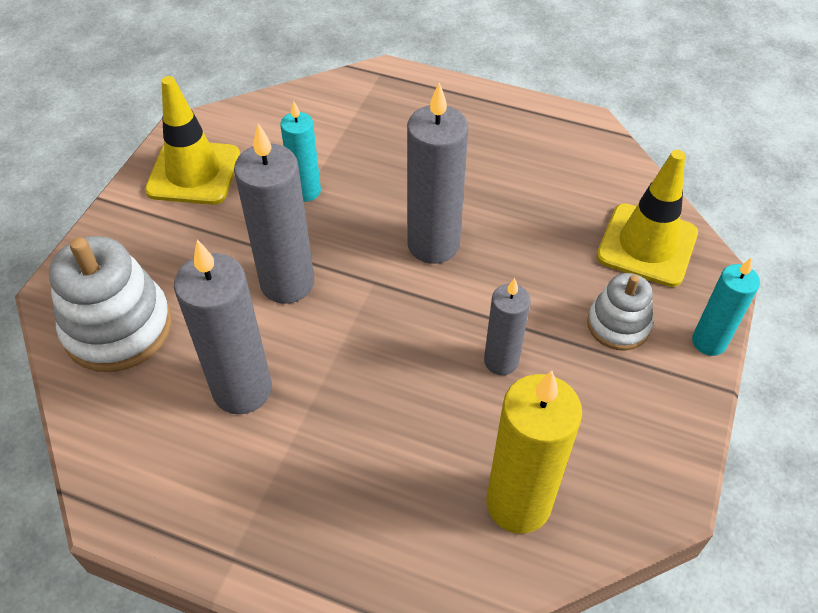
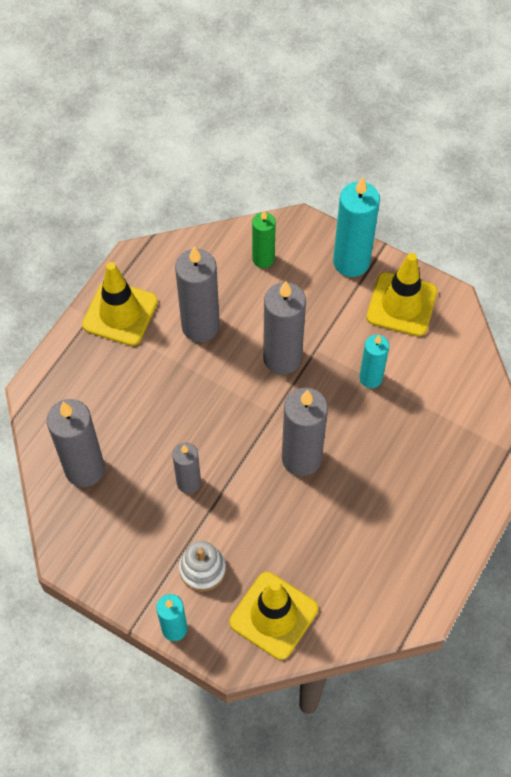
camera: 100 degrees right, 10 degrees up
white stacking toy [49,236,172,372] -> green candle [252,211,276,268]
yellow candle [486,371,582,534] -> grey candle [47,399,105,487]
none -> yellow traffic cone [82,262,158,346]
none -> turquoise candle [333,177,380,277]

